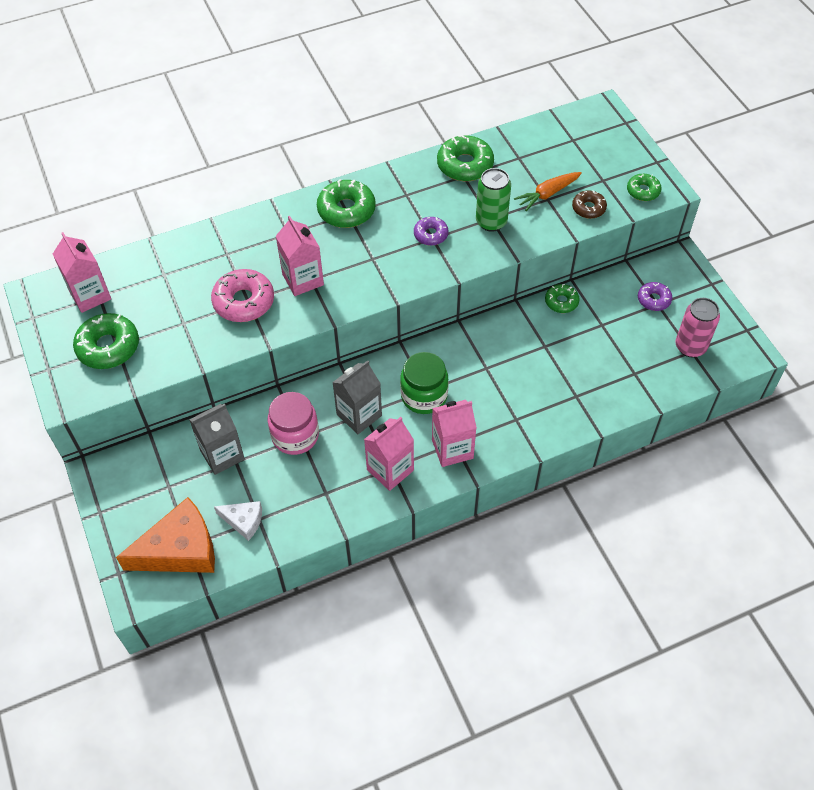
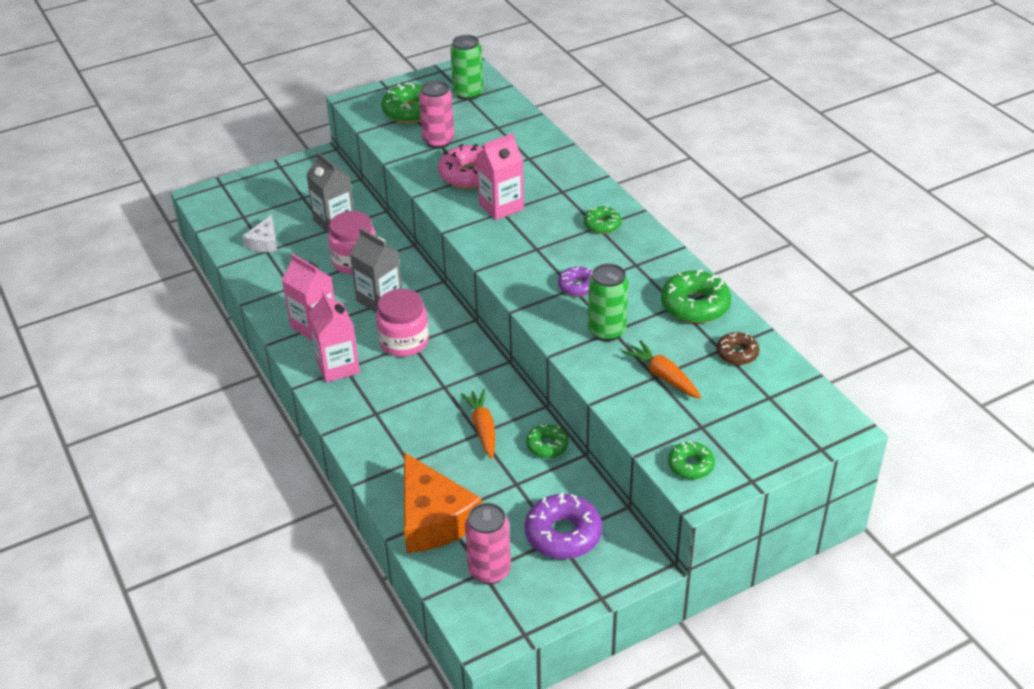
camera: 85 degrees right, 15 degrees down
pink carton [53,232,111,313] -> green can [450,35,483,100]
orange cheese [116,497,215,573] -> orange cheese moved to [404,452,482,553]
green donut [317,179,376,228] -> green donut [584,206,622,234], size x0.58
green jar [400,352,449,414] -> pink jar [376,289,429,357]
brown donut [572,190,607,219] -> brown donut moved to [716,332,759,365]
purple donut [638,282,672,311] -> purple donut [525,493,602,559], size x1.71
none -> pink can [419,80,454,149]
none -> orange carrot [461,389,495,459]

